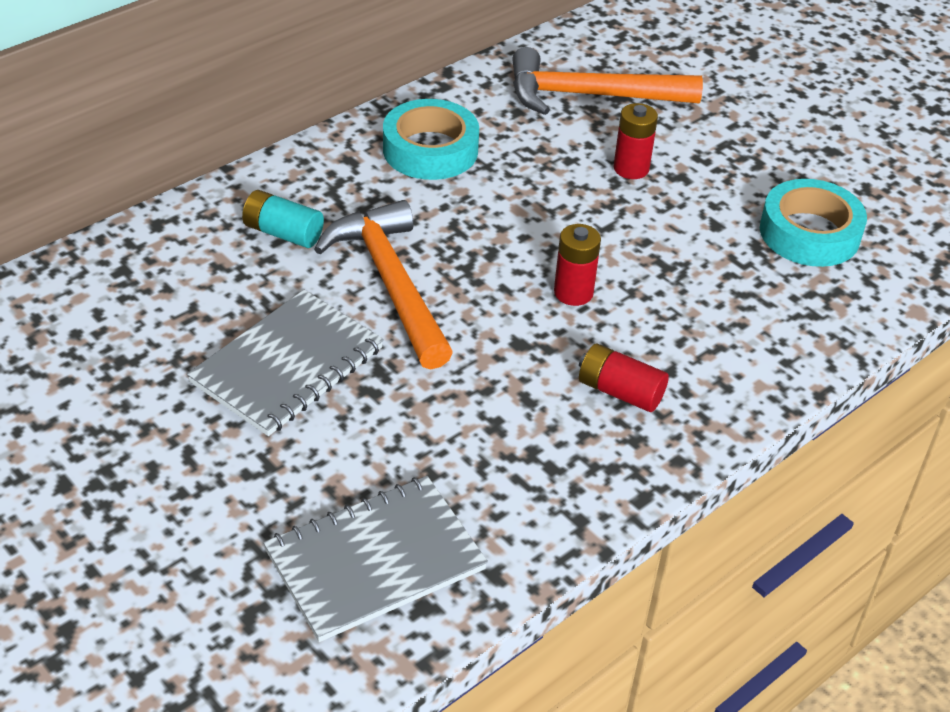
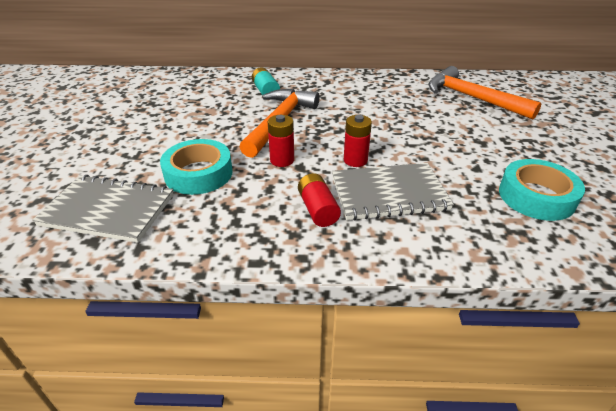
camera: 45 degrees right, 5 degrees down
grey notebook [187,290,384,436] -> grey notebook moved to [332,163,454,220]
turquoise tape [383,99,479,180] -> turquoise tape moved to [160,139,233,195]
red battery [614,103,658,179] -> red battery moved to [268,115,294,167]

